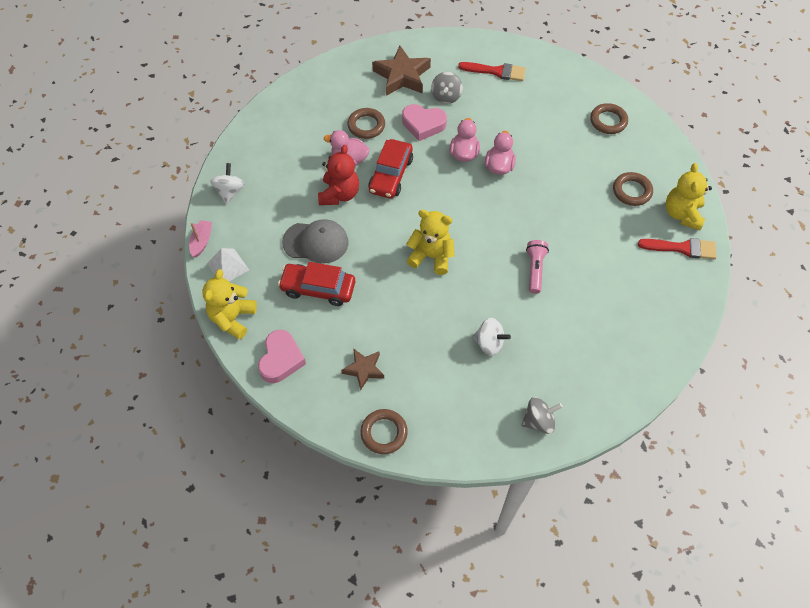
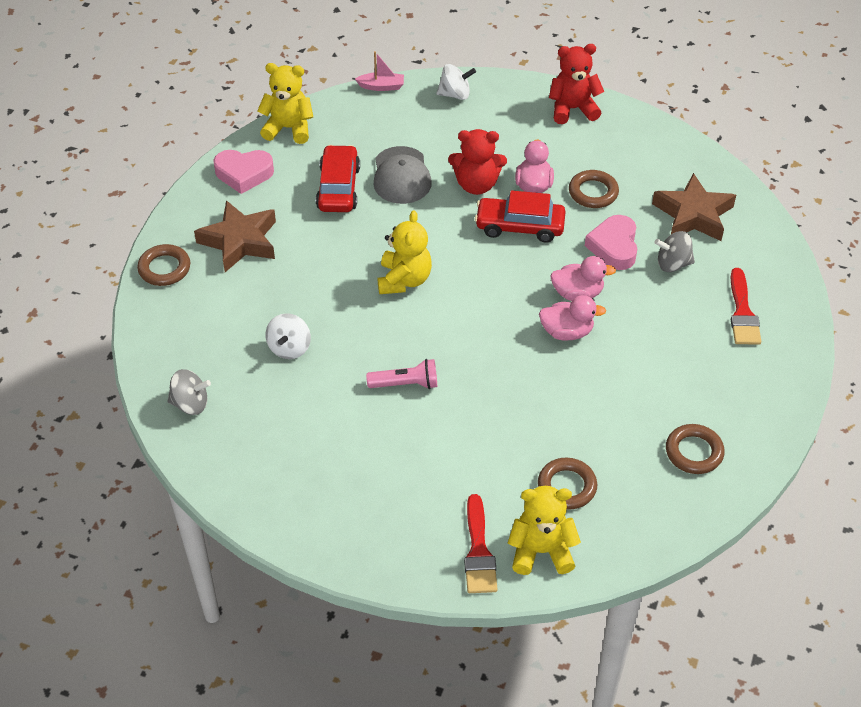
camera: 80 degrees right, 10 degrees down
white pyramid [207,248,249,281] -> none
brown star [341,348,384,390] -> brown star [194,200,276,272], size x1.69
grey spinning top [521,397,563,434] -> grey spinning top turned 60 degrees counterclockwise [167,369,211,415]
none -> red teddy bear [549,44,604,124]

